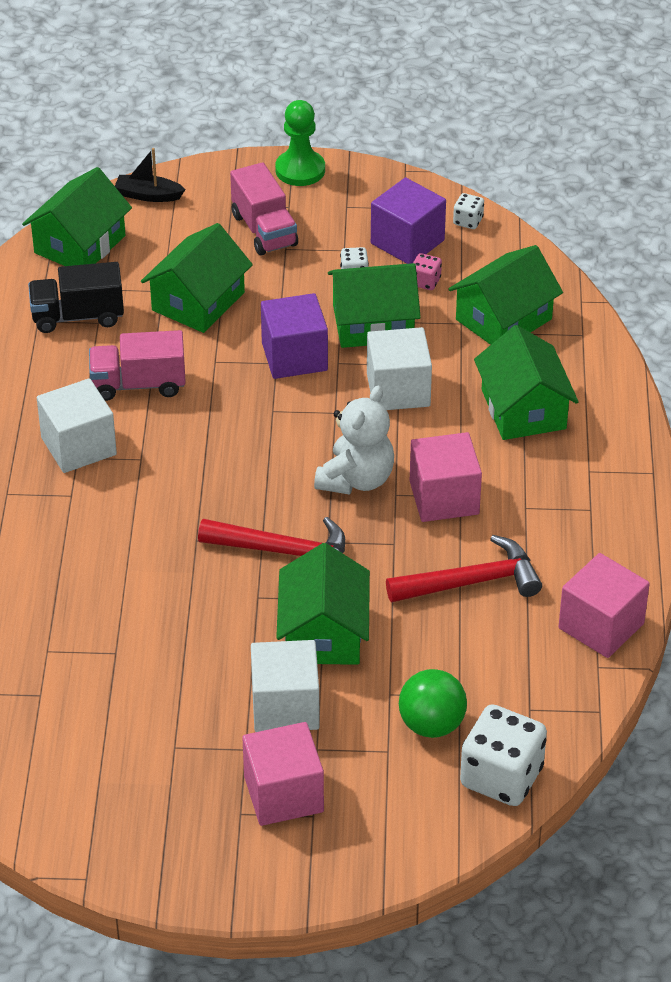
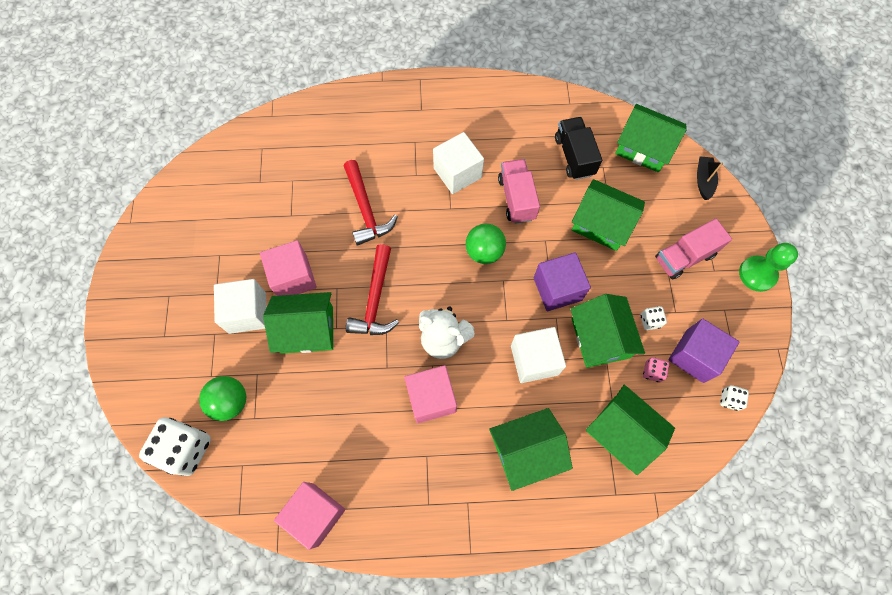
camera: 85 degrees right, 25 degrees up
pink cube [242,722,324,826] -> pink cube moved to [260,240,317,296]
red hammer [386,535,542,603] -> red hammer moved to [344,160,398,246]
none -> green ball [466,223,506,264]

